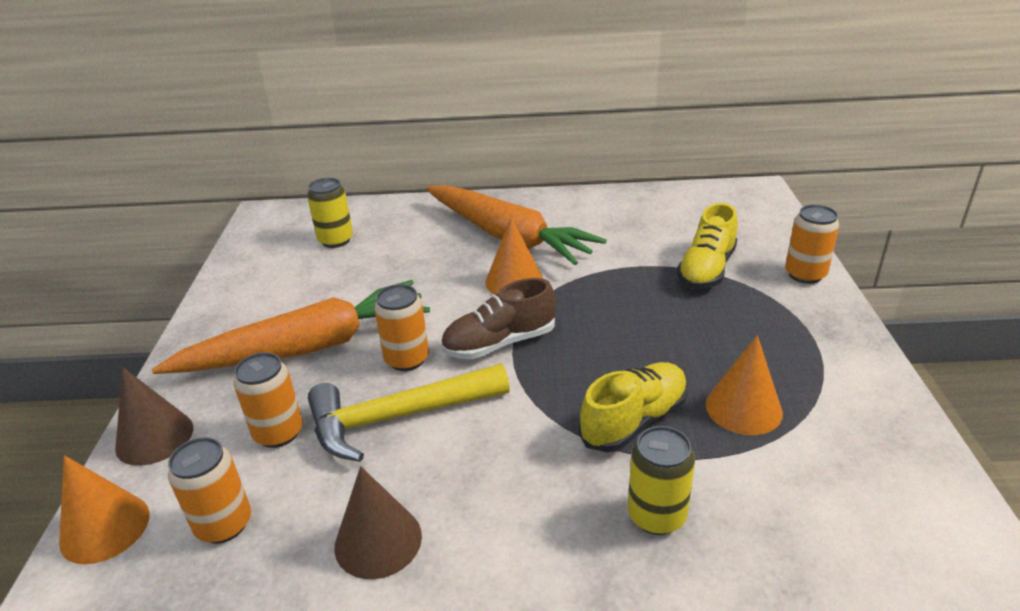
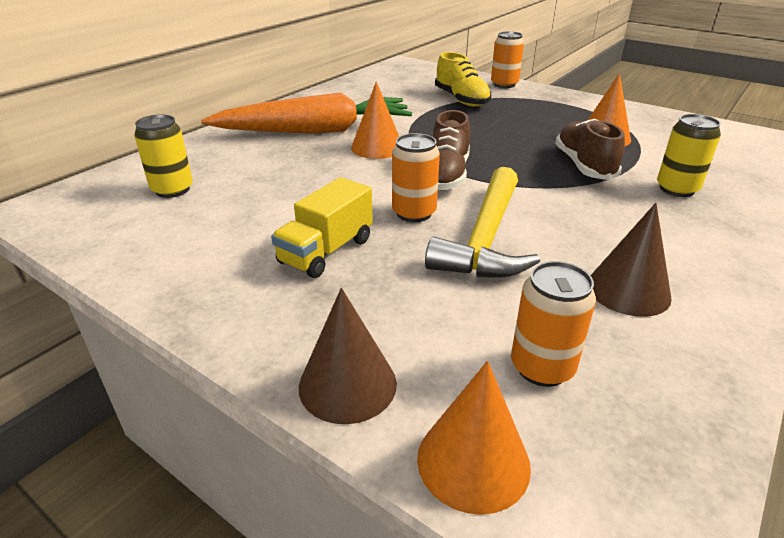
camera: 55 degrees left, 0 degrees up
orange carrot [152,280,430,374] -> yellow truck [271,177,373,278]
orange can [233,352,303,448] -> none
yellow shoe [579,362,688,452] -> brown shoe [555,119,625,180]

